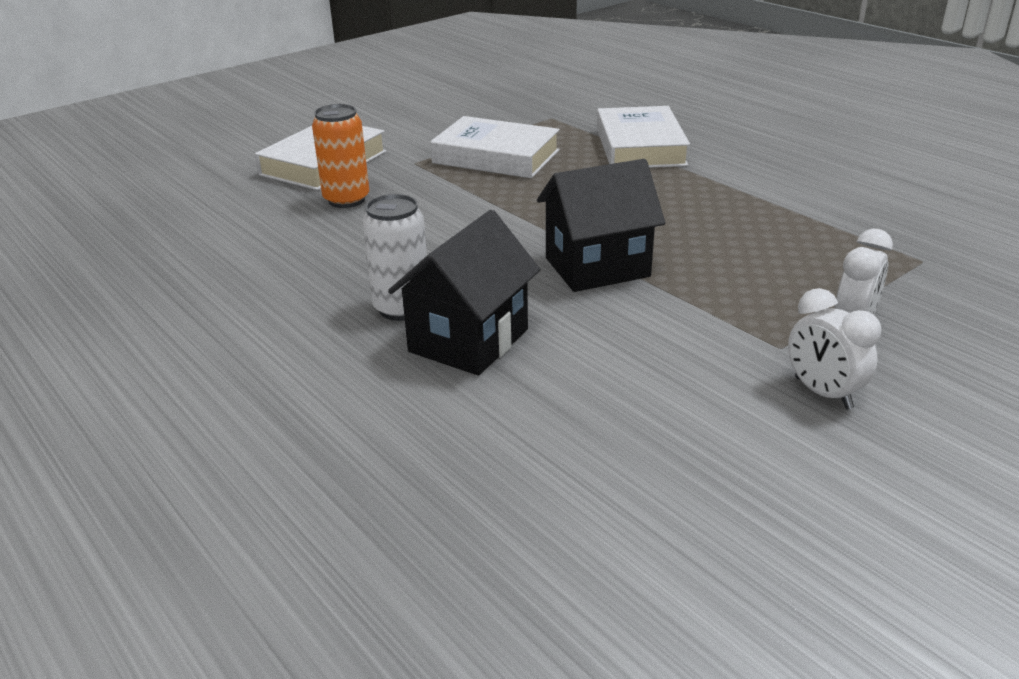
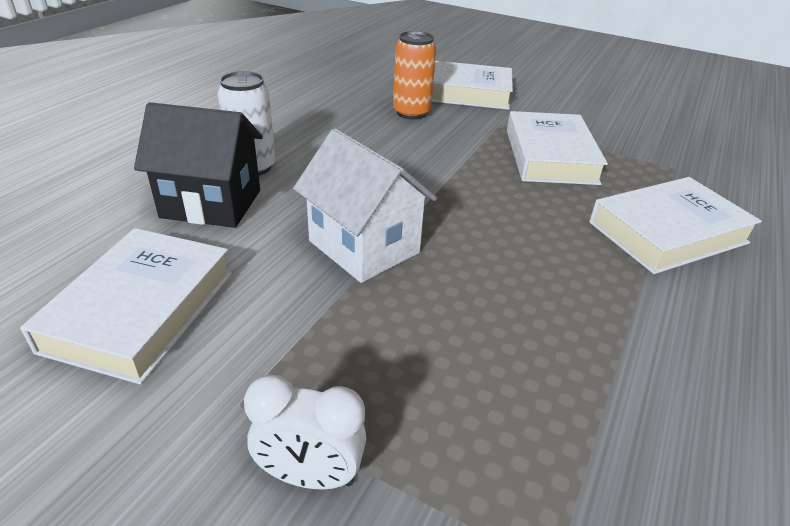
camera: 65 degrees right, 5 degrees up
black house [537,159,665,292] -> white house [293,128,437,283]
white clock [788,288,881,409] -> none
none -> white book [20,228,232,384]

